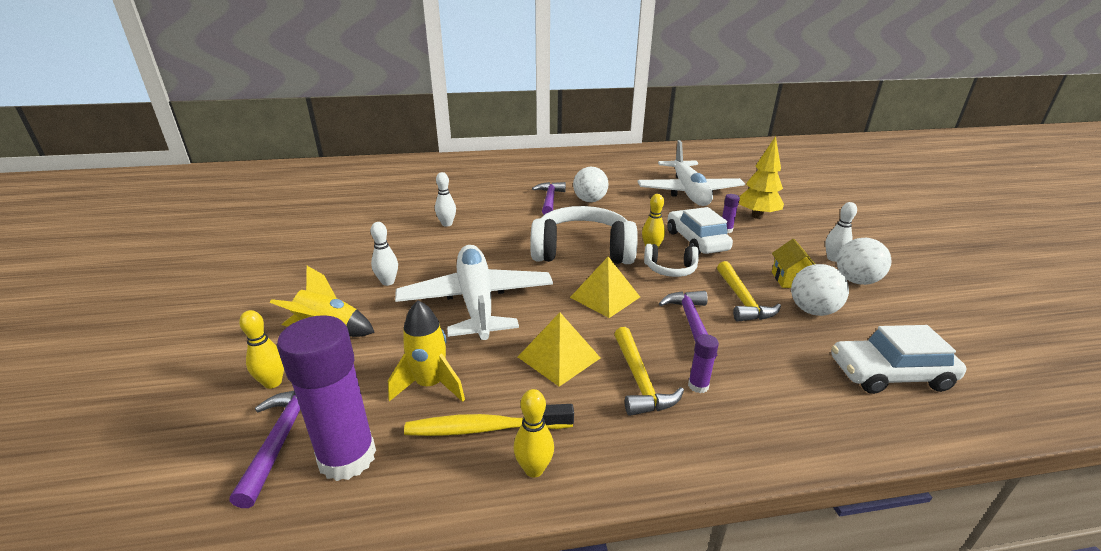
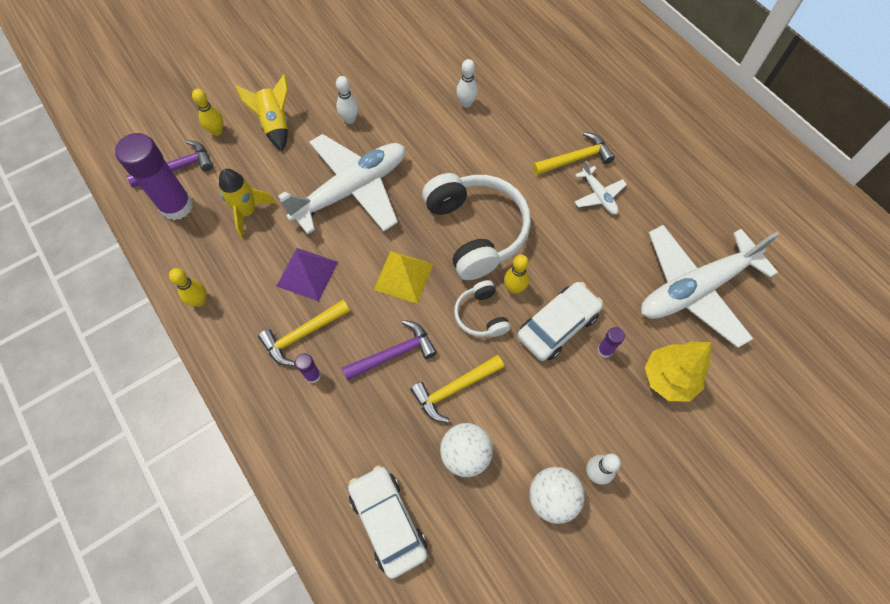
camera: 65 degrees right, 35 degrees up
yellow toothbrush [404,404,574,436] -> none
yellow pyramid [518,312,600,387] -> purple pyramid [277,248,338,301]
purple hammer [532,182,566,215] -> yellow hammer [533,132,615,175]
white ball [573,167,608,202] -> white plane [574,161,627,215]
yellow house [772,239,815,288] -> none

